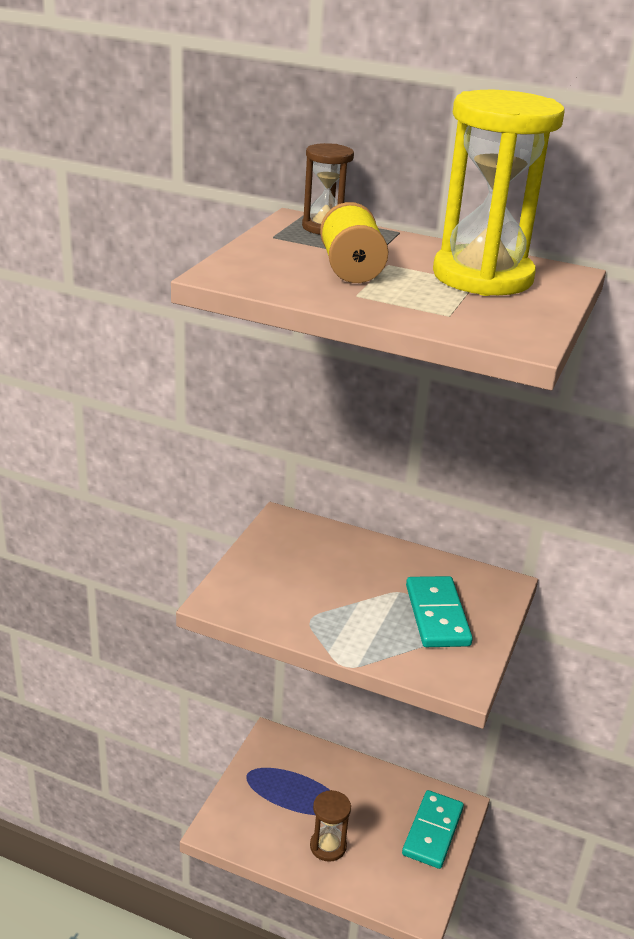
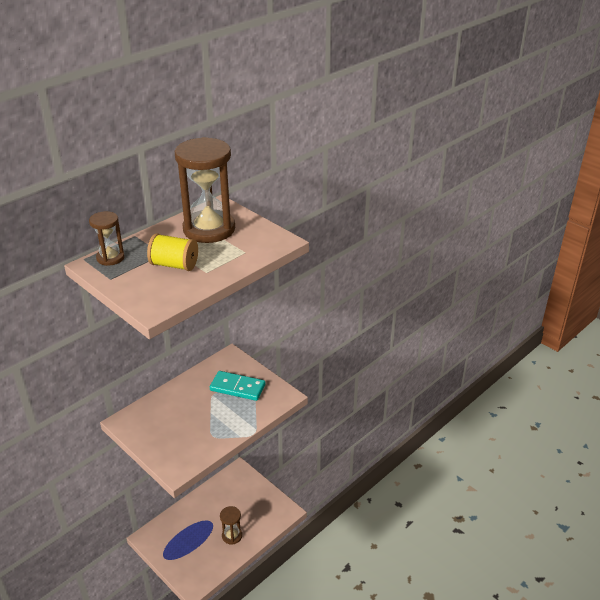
camera: 65 degrees left, 5 degrees up
turquoise domino [402,790,464,869] -> none
yellow hourglass [433,90,565,296] -> brown hourglass [175,137,235,243]

